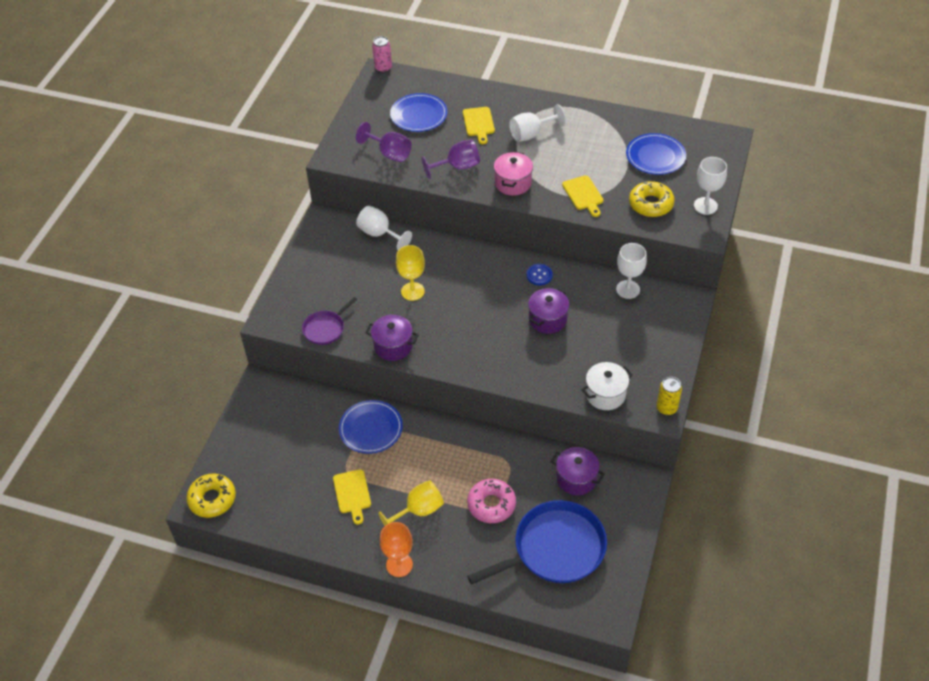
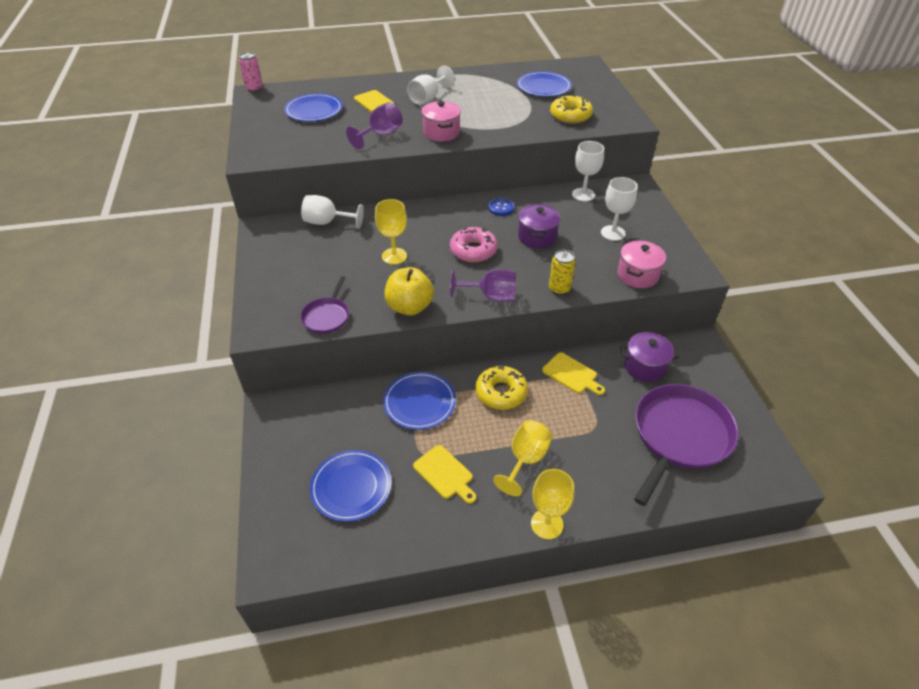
camera: 30 degrees left, 5 degrees down
yellow donut [186,474,236,518] -> yellow donut moved to [475,365,528,410]
purple goblet [356,122,412,162] -> purple goblet moved to [450,269,516,302]
purple pot [366,315,419,361] -> yellow apple [384,267,434,315]
orange goblet [380,522,413,577] -> yellow goblet [531,469,574,539]
pink donut [467,479,516,523] -> pink donut moved to [450,227,498,262]
blue pan [467,500,607,585] -> purple pan [634,384,739,506]
yellow cutting board [562,175,603,217] -> yellow cutting board moved to [542,352,605,395]
white pot [581,362,633,410] -> pink pot [617,241,666,288]
yellow can [657,377,682,415] -> yellow can moved to [549,250,575,295]
white goblet [694,157,727,215] -> white goblet moved to [601,177,638,241]
none -> blue plate [310,450,392,522]

